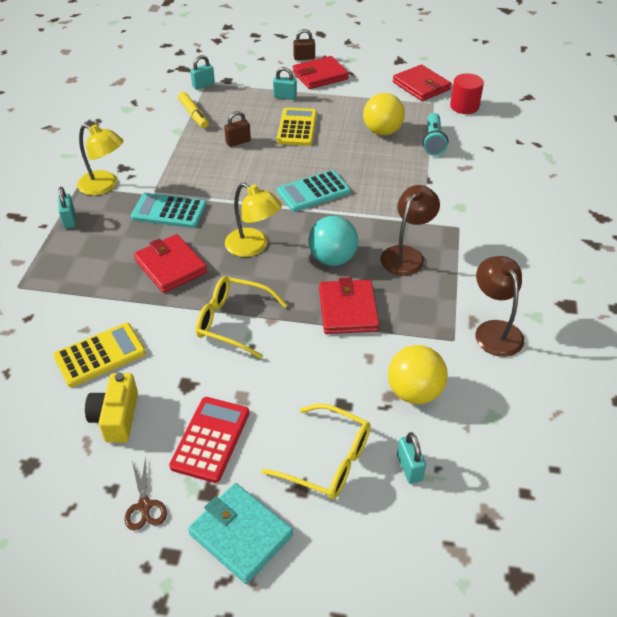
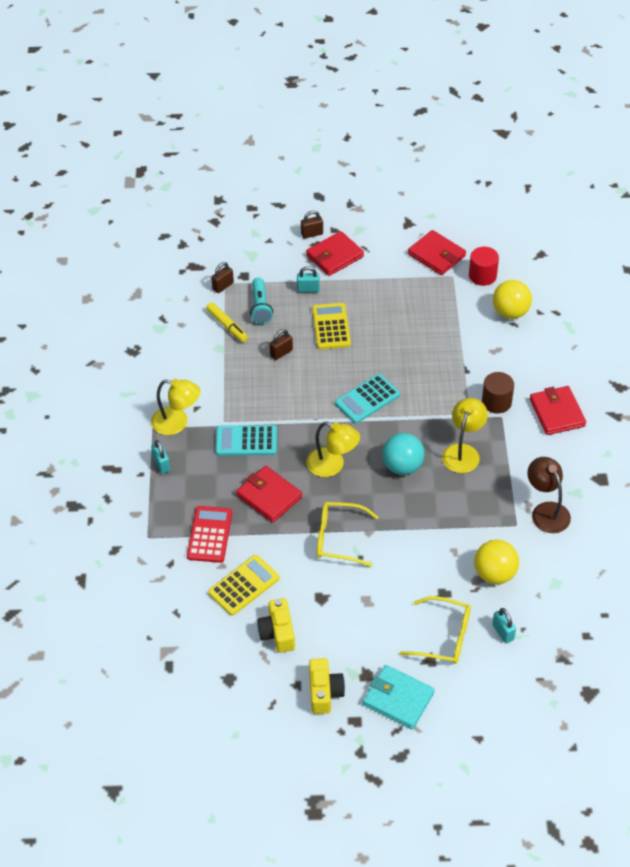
camera: 10 degrees left, 5 degrees up
brown scissors [124,457,167,531] -> yellow camera [309,658,345,714]
red calculator [169,397,249,483] -> red calculator moved to [187,506,232,563]
turquoise padlock [190,55,215,90] -> brown padlock [211,262,234,293]
red wallet [319,277,379,334] -> red wallet moved to [530,386,586,435]
yellow ball [363,93,405,136] -> yellow ball moved to [493,280,532,319]
brown lamp [380,185,440,276] -> yellow lamp [442,398,488,473]
turquoise flashlight [423,113,448,156] -> turquoise flashlight moved to [250,277,273,324]
none -> brown cylinder [482,372,514,414]

